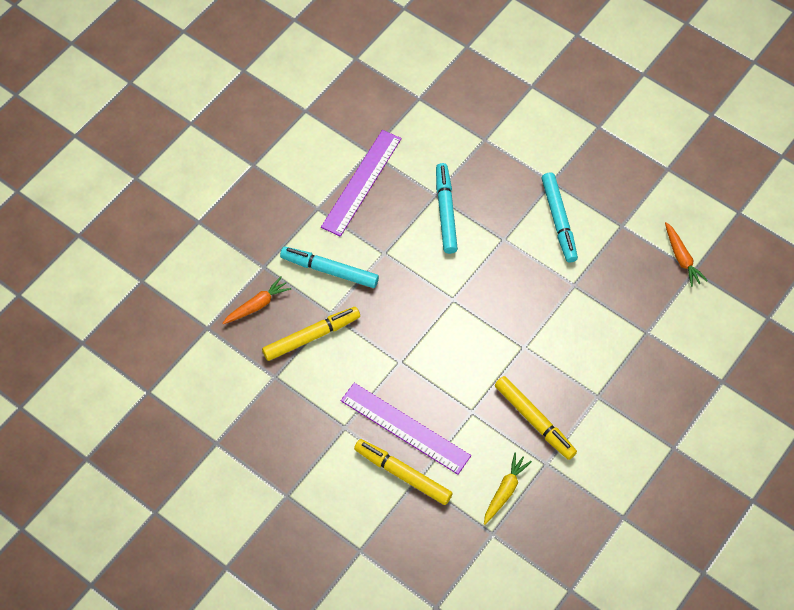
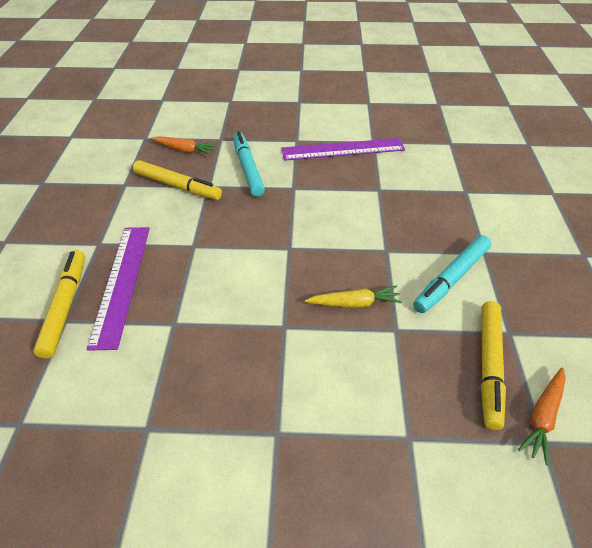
camera: 55 degrees right, 15 degrees down
turquoise marker [436,163,458,254] -> none
yellow carrot [484,453,532,525] -> yellow carrot moved to [305,285,402,308]
yellow marker [495,376,577,460] -> yellow marker moved to [481,301,506,430]

